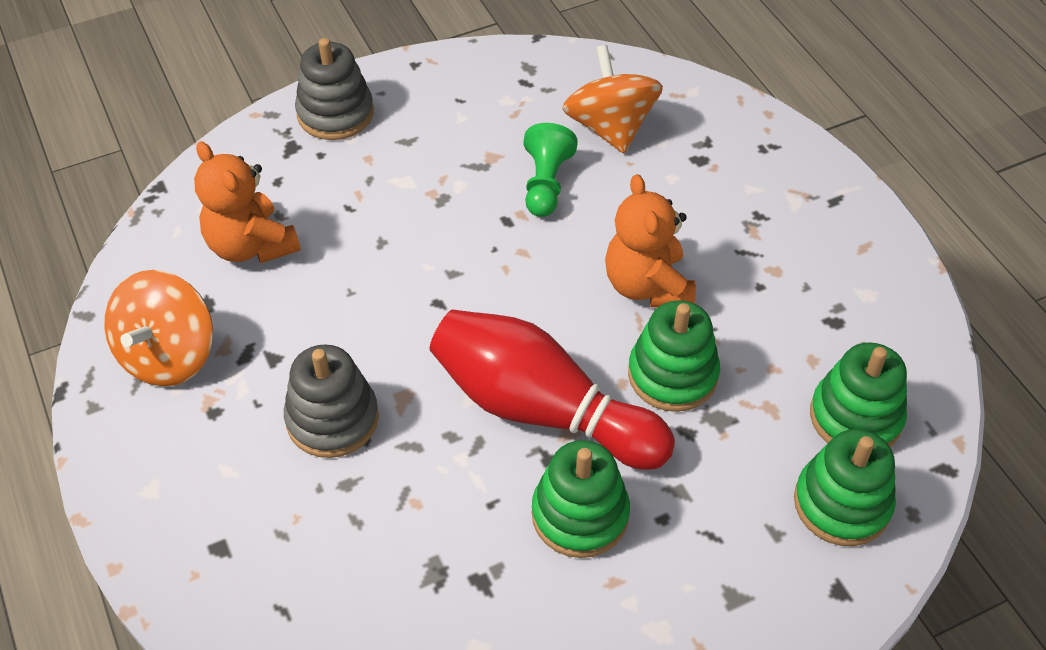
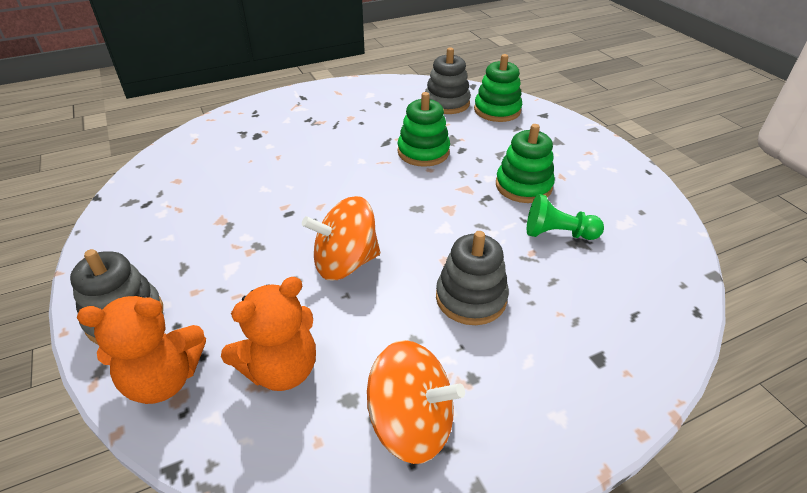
camera: 90 degrees left, 10 degrees down
red bowling pin [429,310,675,470] -> none
green pawn [523,123,578,217] -> green pawn moved to [527,194,604,240]
orange spinning top [562,45,663,153] -> orange spinning top moved to [302,196,380,281]
orange teddy bear [605,174,696,307] -> orange teddy bear moved to [77,296,206,404]
green stacking toy [810,342,907,447] -> grey stacking toy [425,47,471,114]

